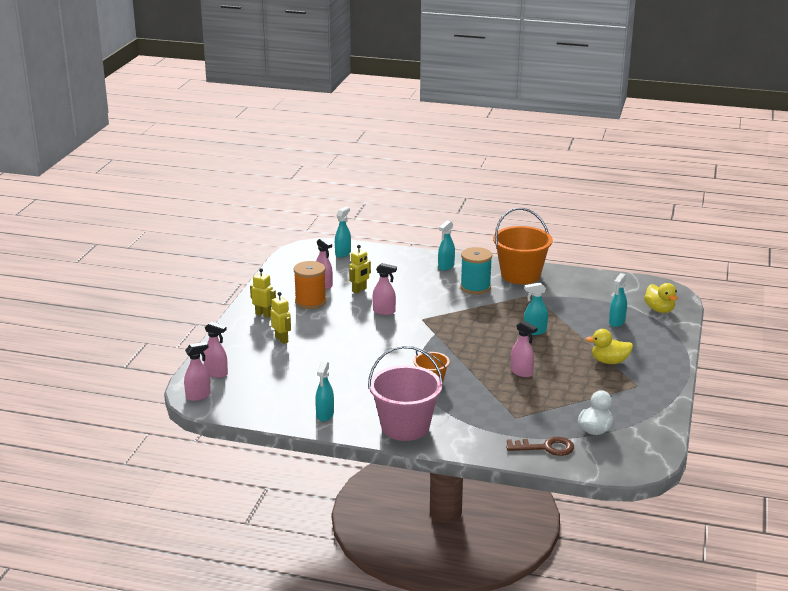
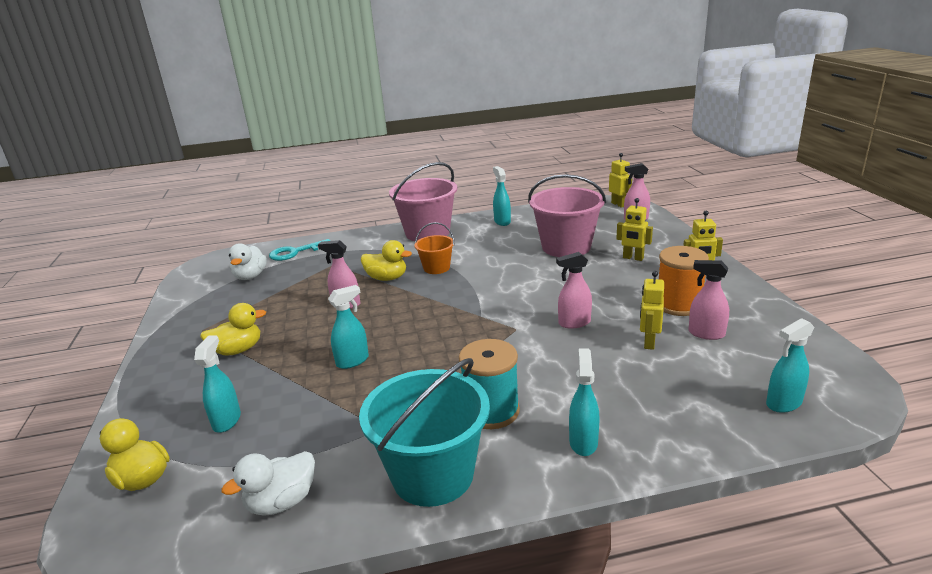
camera: 155 degrees right, 0 degrees up
pink spray bottle [184,342,211,401] -> yellow robot [609,153,632,208]
turquoise spray bottle [335,207,351,258] -> turquoise spray bottle turned 60 degrees clockwise [766,318,814,413]
orange bucket [493,208,553,284] -> turquoise bucket [359,358,490,507]
brown key [506,437,574,456] -> turquoise key [269,239,330,261]
none -> white duck [222,451,315,516]
none -> yellow duck [361,240,412,281]
none -> pink bucket [528,174,606,257]

